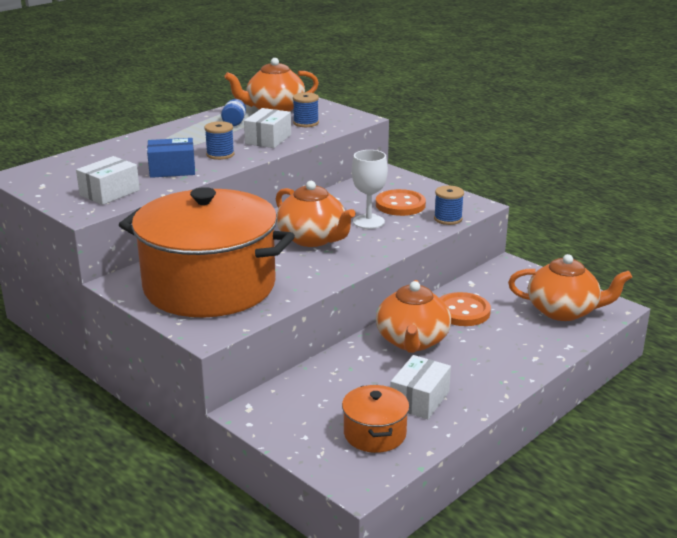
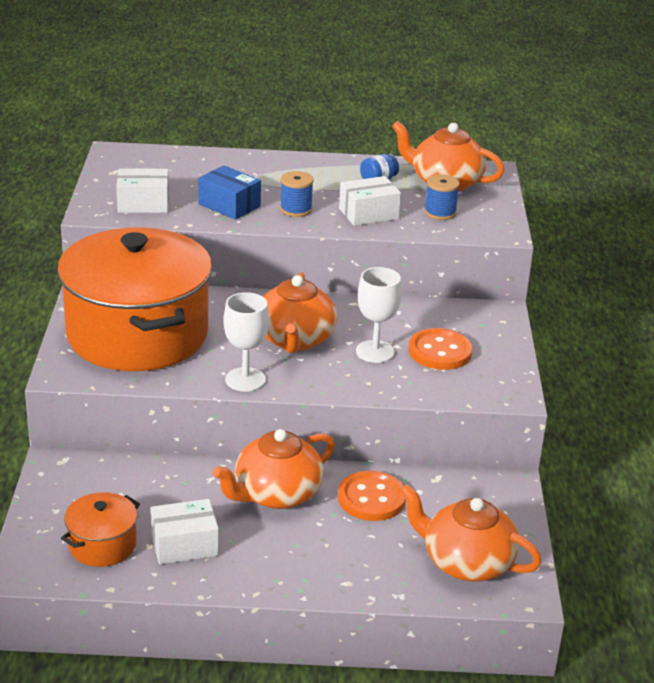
camera: 45 degrees right, 5 degrees up
blue spool [434,186,464,225] -> none
orange teapot [508,254,632,321] -> orange teapot turned 150 degrees clockwise [400,484,541,582]
none -> white goblet [223,292,269,392]

